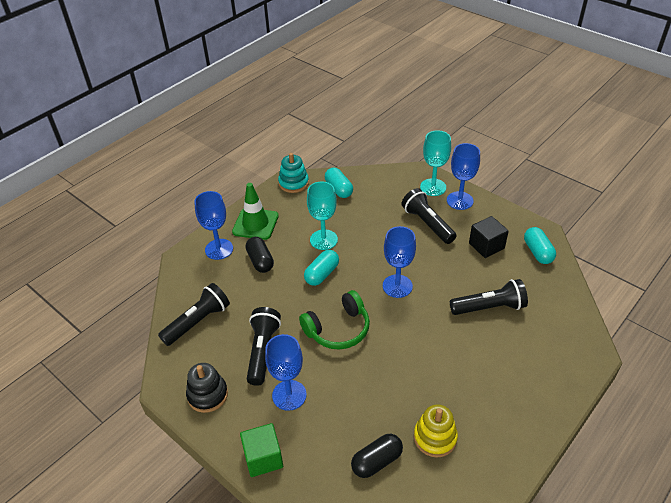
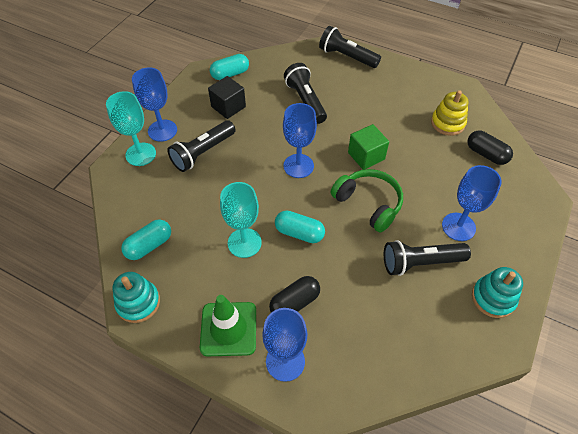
camera: 105 degrees left, 10 degrees up
black flashlight [158,283,230,346] -> black flashlight moved to [319,26,381,68]
black stacking toy [186,363,228,413] -> turquoise stacking toy [472,267,523,318]
green cube [240,423,283,477] -> green cube moved to [348,124,389,170]

